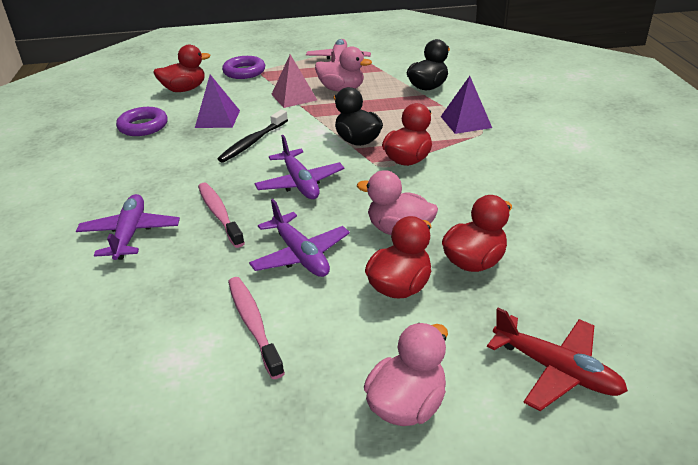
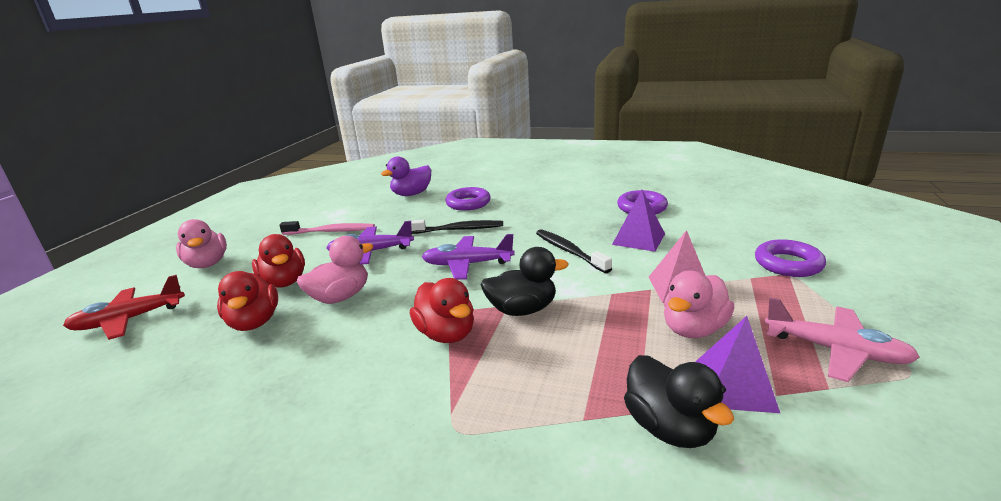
camera: 115 degrees right, 10 degrees down
purple plane [76,194,180,260] -> purple ring [445,187,491,211]
red duck [153,45,210,92] -> none
pink toothbrush [198,183,245,248] -> black toothbrush [410,219,503,234]
purple pyramid [441,76,492,134] -> purple pyramid moved to [695,316,780,413]
none -> purple duck [381,156,431,196]

